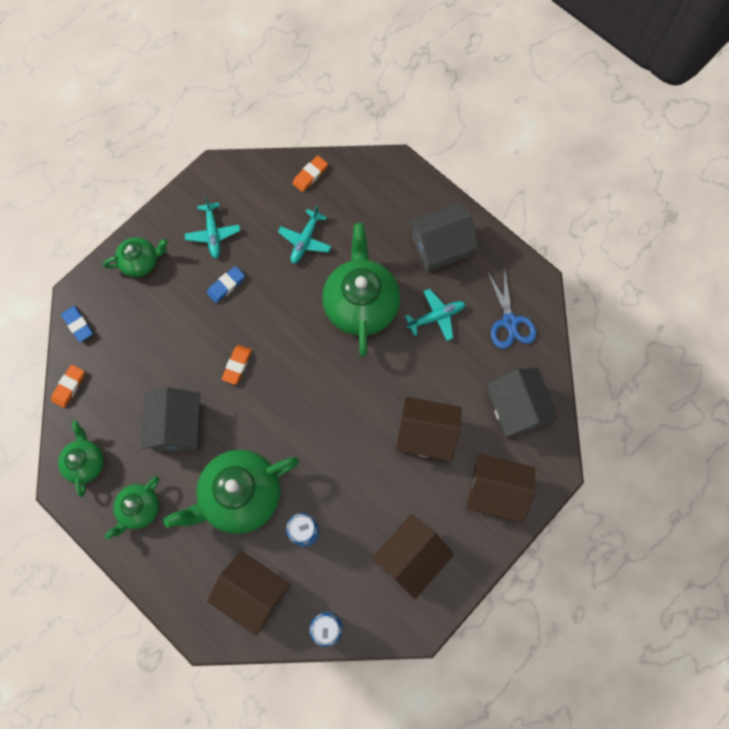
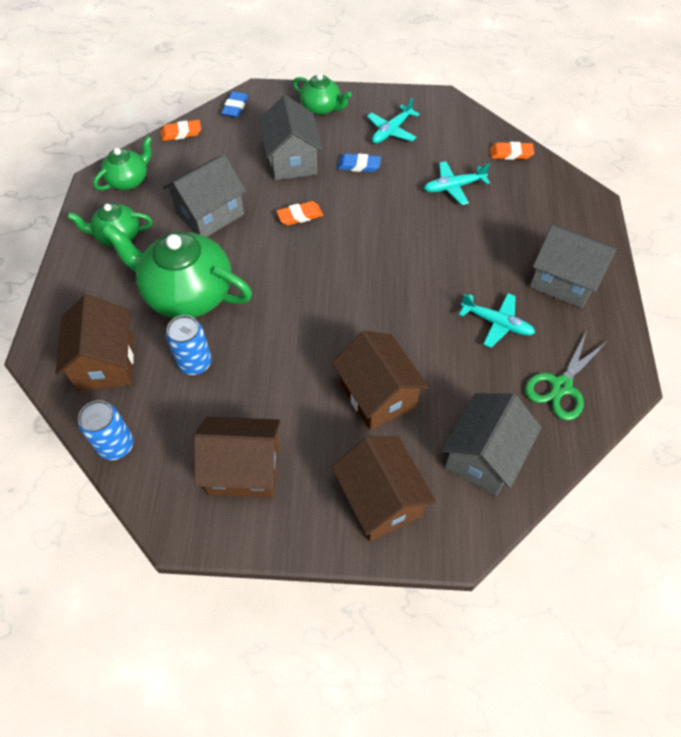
camera: 50 degrees right, 15 degrees down
green teapot [322,223,400,357] -> none
blue scissors [487,266,537,349] -> green scissors [525,333,608,421]
none -> grey house [259,95,323,180]

